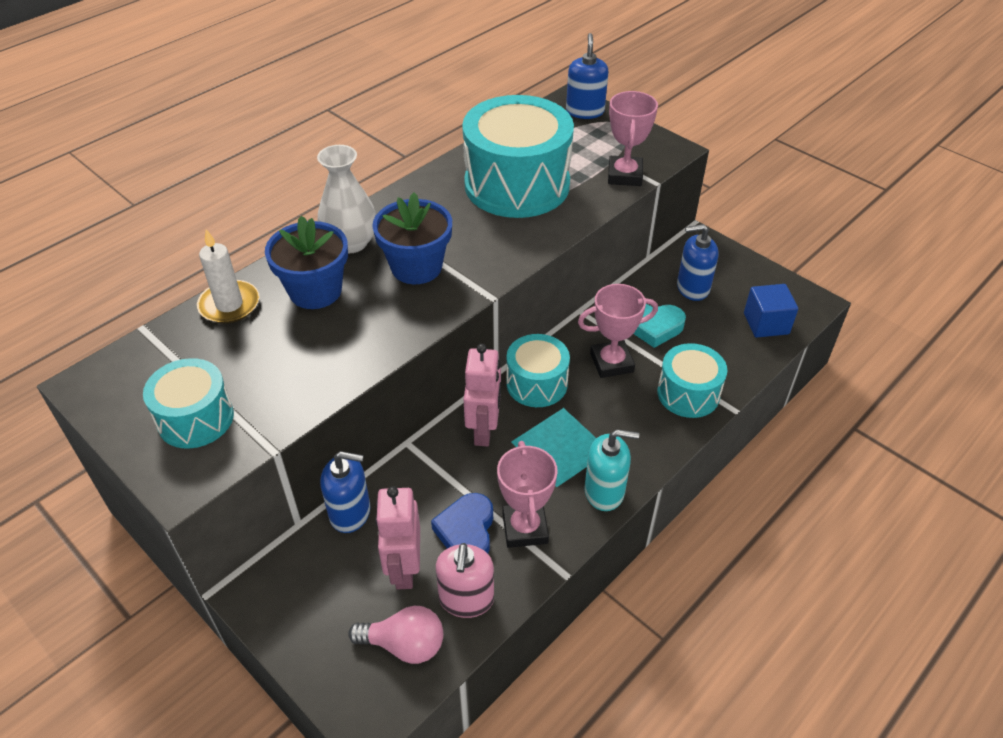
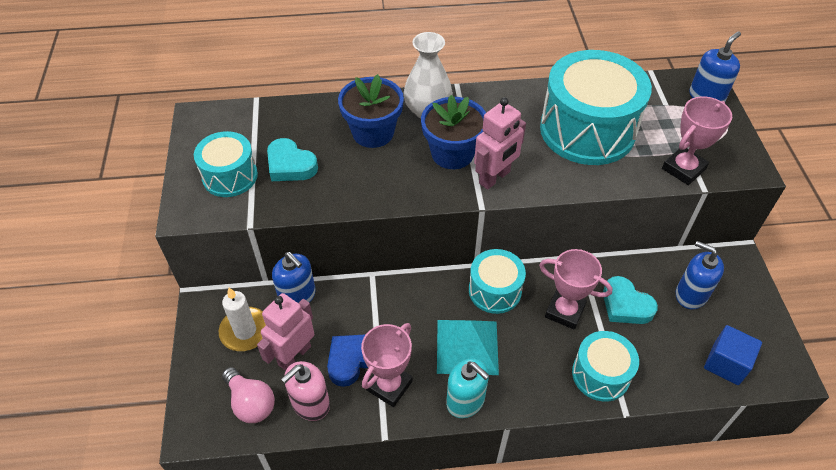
camera: 40 degrees right, 5 degrees up
white candle [197,229,260,324] -> white candle moved to [219,288,266,351]
pink robot [464,344,501,446] -> pink robot moved to [474,97,526,190]
none -> turquoise heart [267,138,318,181]

